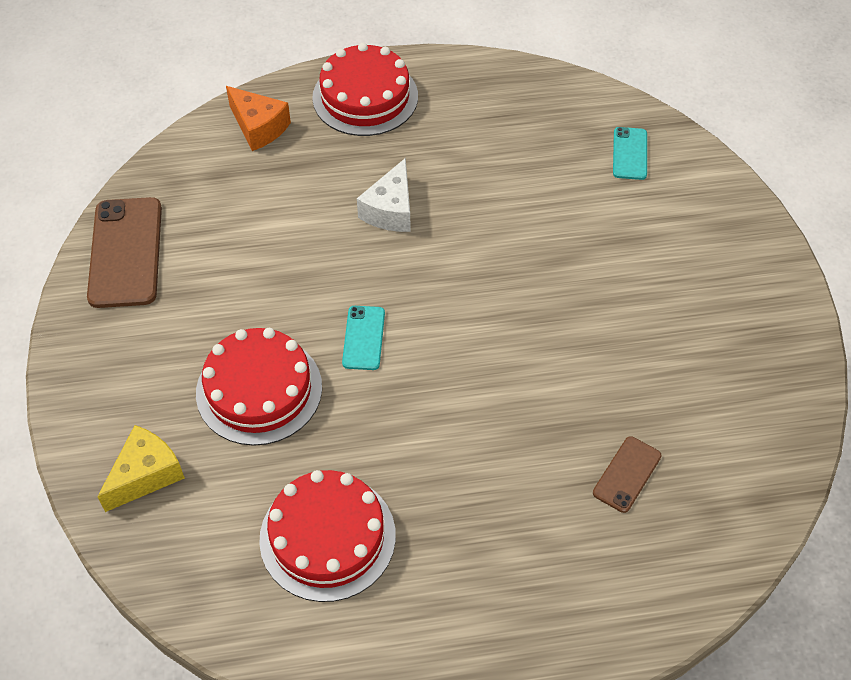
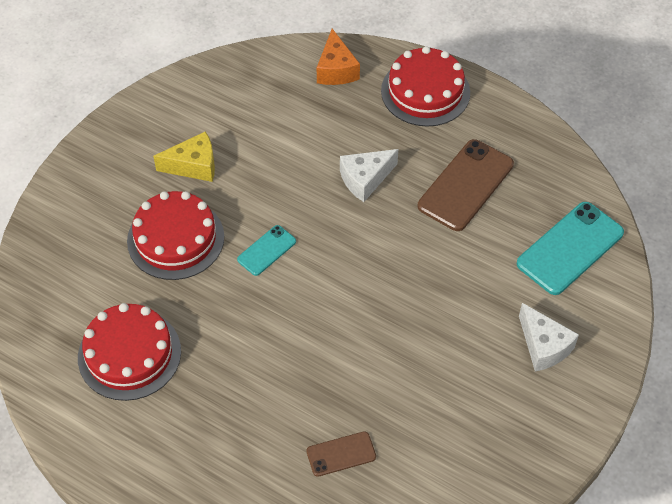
camera: 40 degrees right, 0 degrees up
brown phone [87,197,162,308] -> brown phone moved to [418,139,514,231]
yellow cheese [97,425,185,512] -> yellow cheese moved to [153,131,215,182]
turquoise phone [613,127,647,180] -> turquoise phone [517,202,624,295], size x1.87
none -> white cheese [519,303,579,371]

